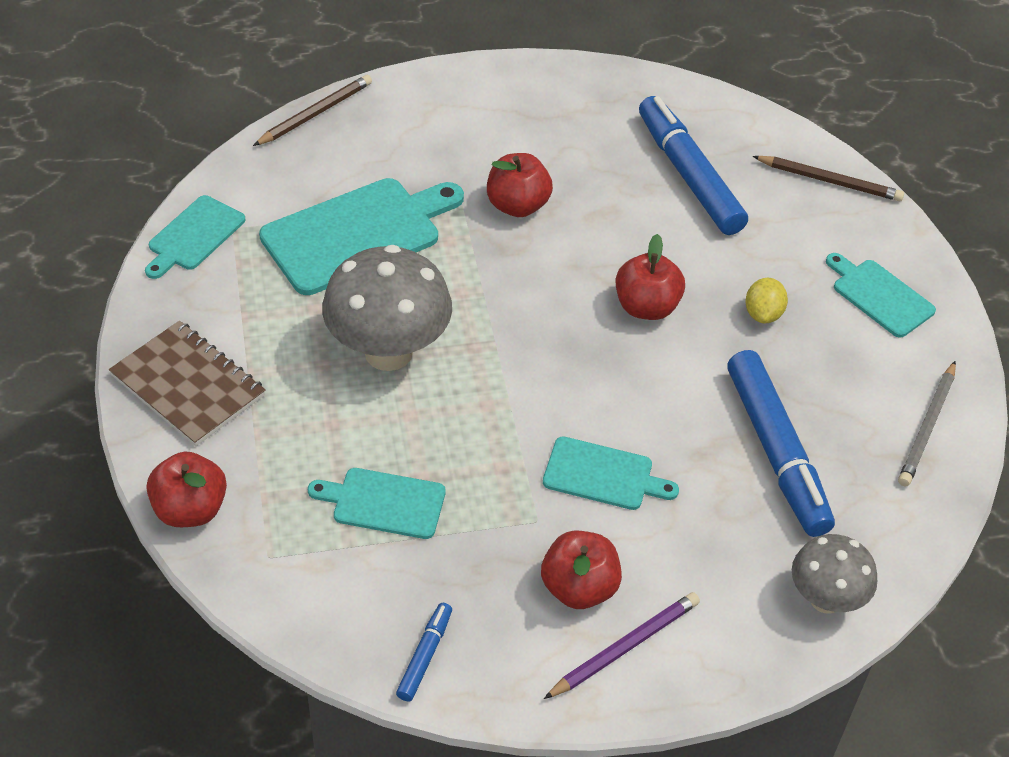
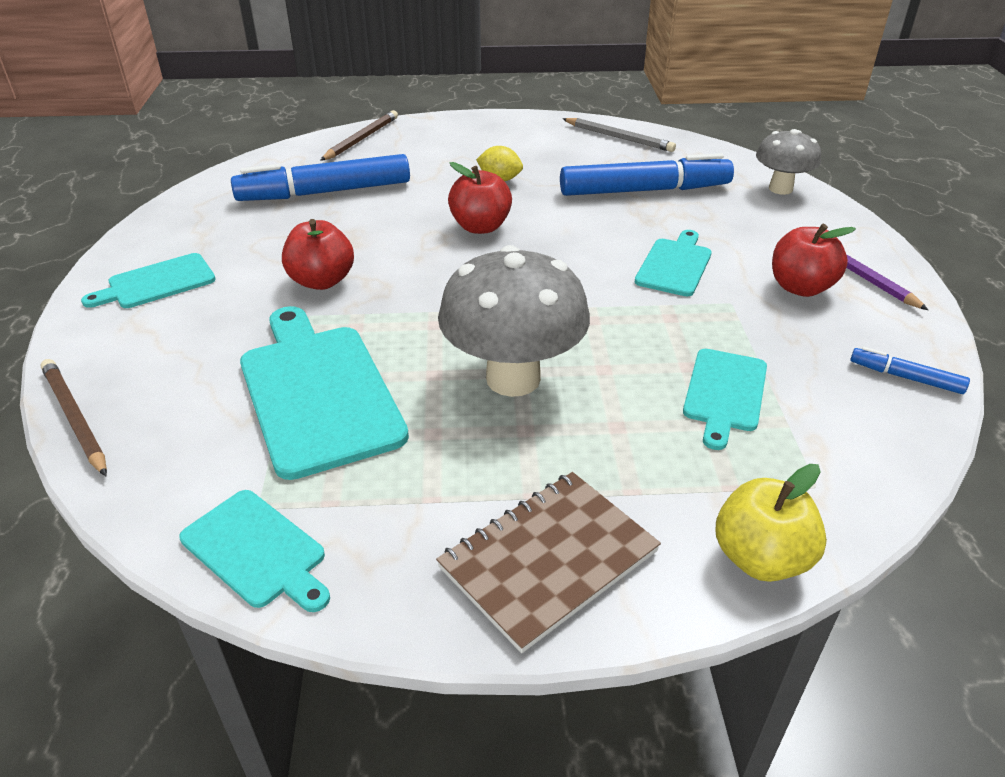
camera: 80 degrees left, 10 degrees down
red apple [147,451,227,527] -> yellow apple [716,464,827,582]
turquoise cutting board [826,253,936,338] -> turquoise cutting board moved to [81,253,216,308]

